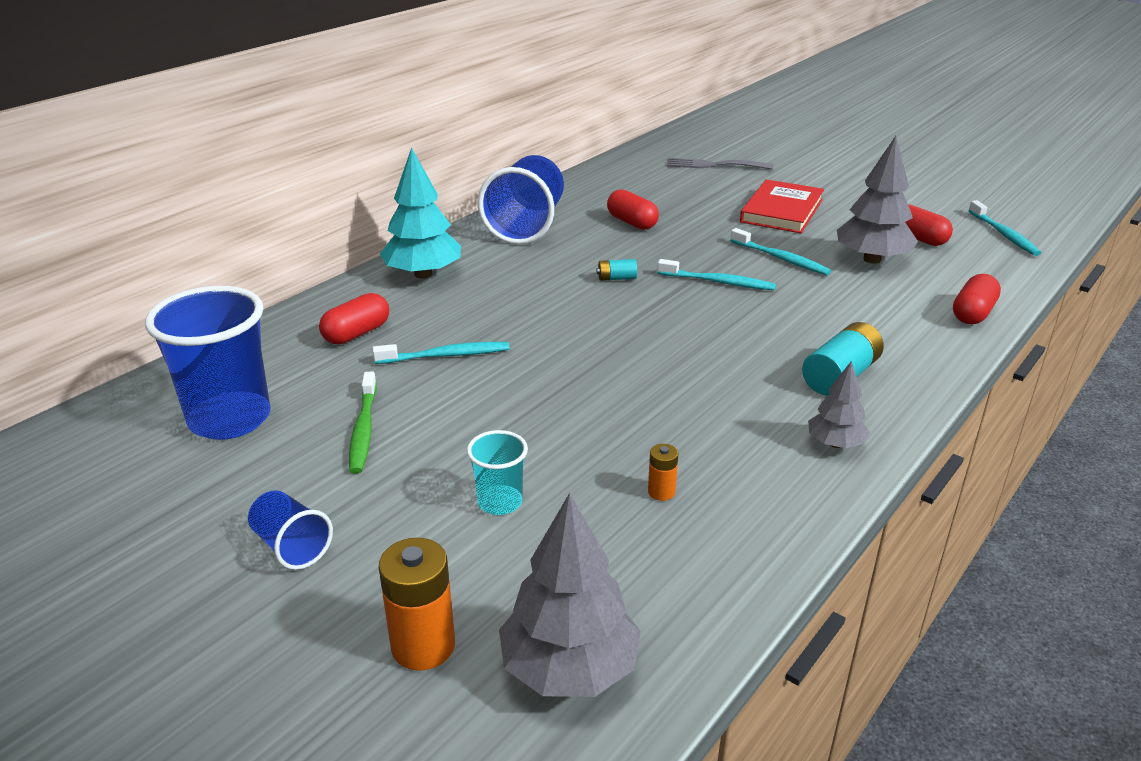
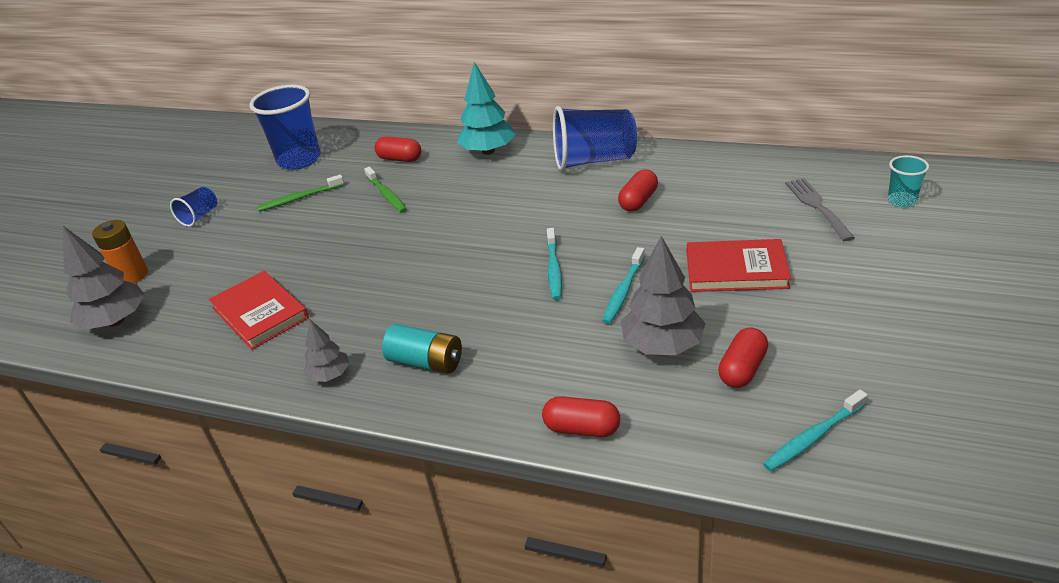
camera: 75 degrees right, 5 degrees up
turquoise toothbrush [373,342,510,364] -> green toothbrush [364,167,407,213]
turquoise cup [467,430,528,515] -> turquoise cup moved to [888,155,929,207]
turquoise battery [596,259,637,281] -> none
orange battery [648,444,678,501] -> red book [209,271,309,350]

